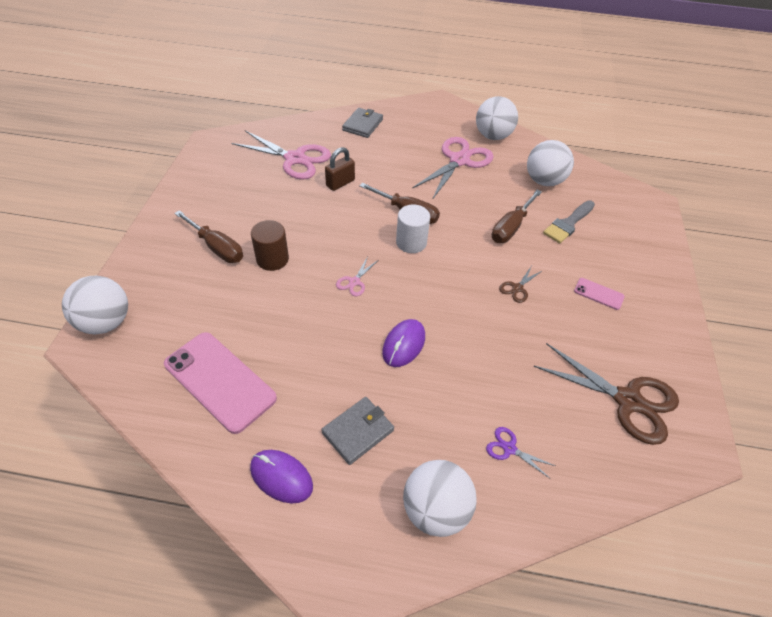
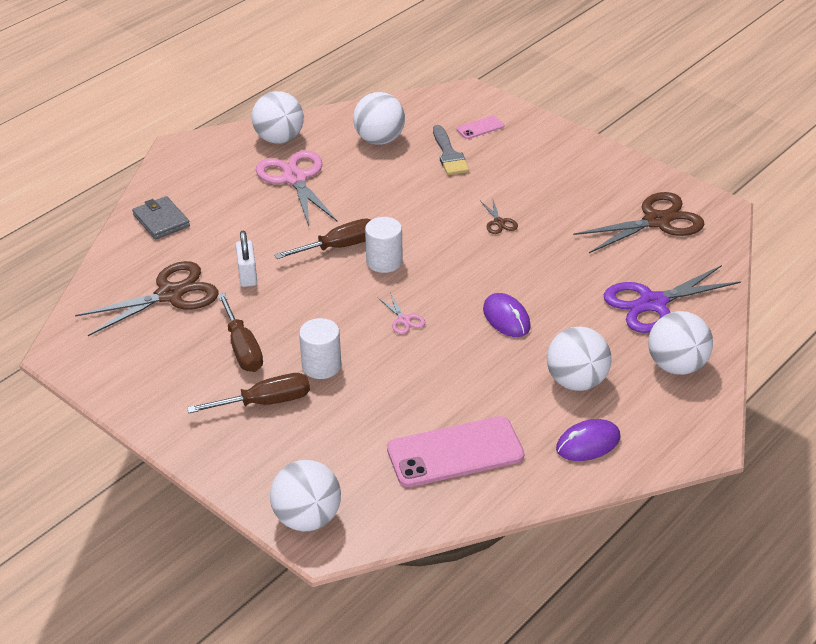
camera: 55 degrees left, 10 degrees down
pink scissors [231,131,331,180] -> brown scissors [75,261,218,336]
brown cylinder [251,220,289,271] -> white cylinder [299,318,341,379]
grey wallet [321,397,394,465] -> white ball [547,327,612,391]
brown padlock [325,147,355,191] -> white padlock [236,230,257,287]
purple scissors [486,427,555,478] -> purple scissors [604,265,741,333], size x2.24
brown screwdriver [491,189,542,243] -> brown screwdriver moved to [218,293,263,372]
pink phone [574,278,625,310] -> pink phone moved to [457,116,504,139]

